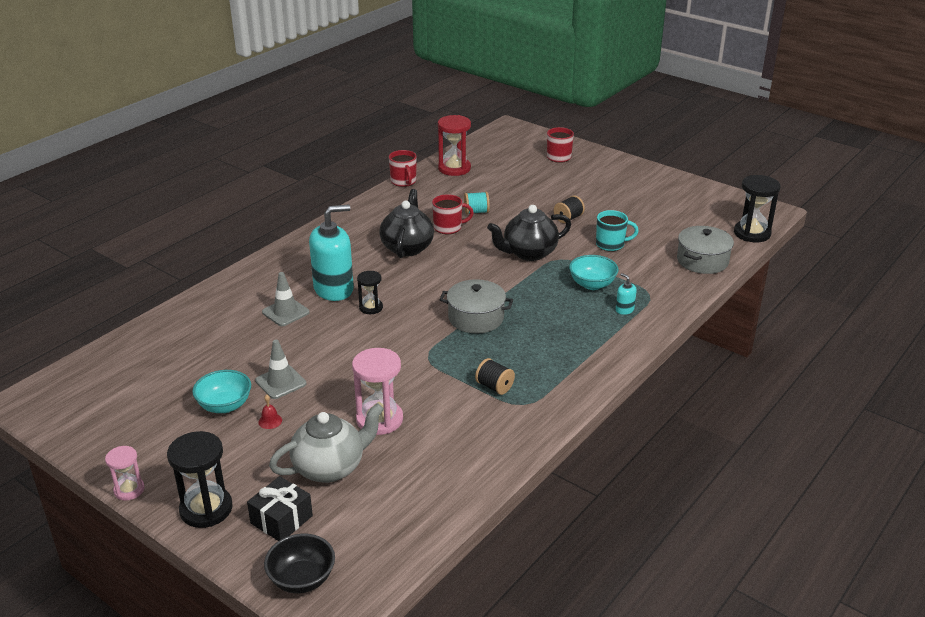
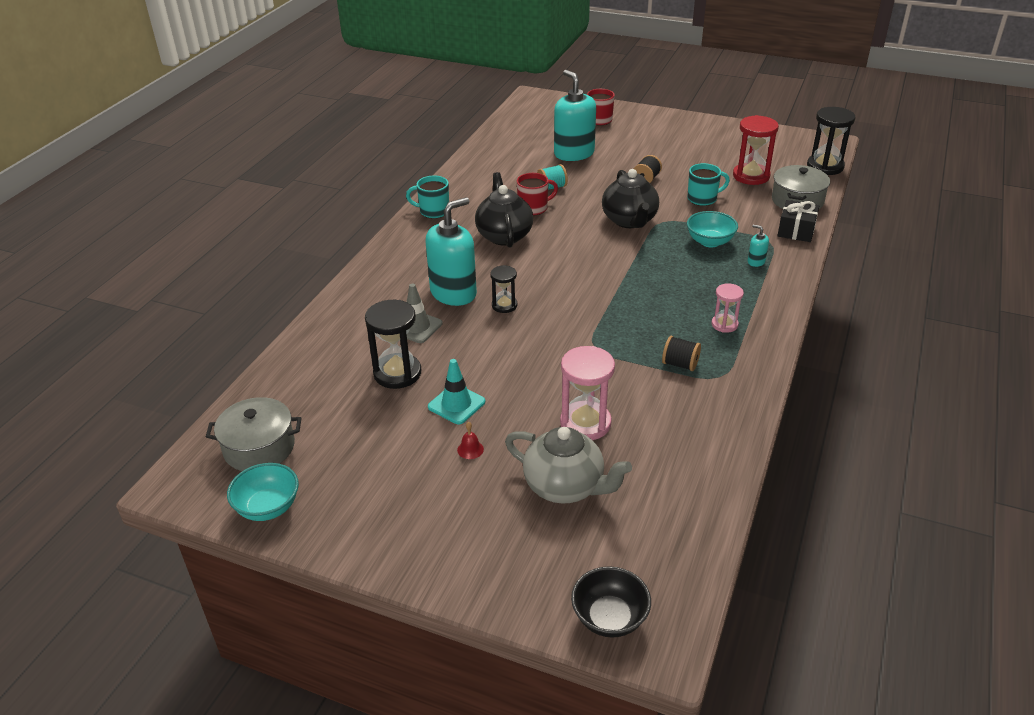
camera: 15 degrees left, 5 degrees up
pink hourglass [105,446,145,501] -> pink hourglass moved to [711,283,744,333]
black hourglass [167,431,233,528] -> black hourglass moved to [365,300,421,389]
turquoise bowl [192,370,251,413] -> turquoise bowl moved to [227,463,299,521]
black gift [247,476,313,541] -> black gift moved to [778,200,819,242]
grey traffic cone [255,340,306,399] -> turquoise traffic cone [428,359,485,424]
grey teapot [269,403,384,483] -> grey teapot turned 75 degrees clockwise [505,427,632,504]
red mug [389,150,417,187] -> none
red hourglass [438,115,471,176] -> red hourglass moved to [733,115,779,185]
grey pot [439,279,513,334] -> grey pot moved to [206,397,302,471]
black teapot [487,205,571,261] -> black teapot turned 60 degrees counterclockwise [602,169,659,228]
none -> turquoise mug [406,176,449,218]
none -> turquoise soap dispenser [554,70,596,161]

